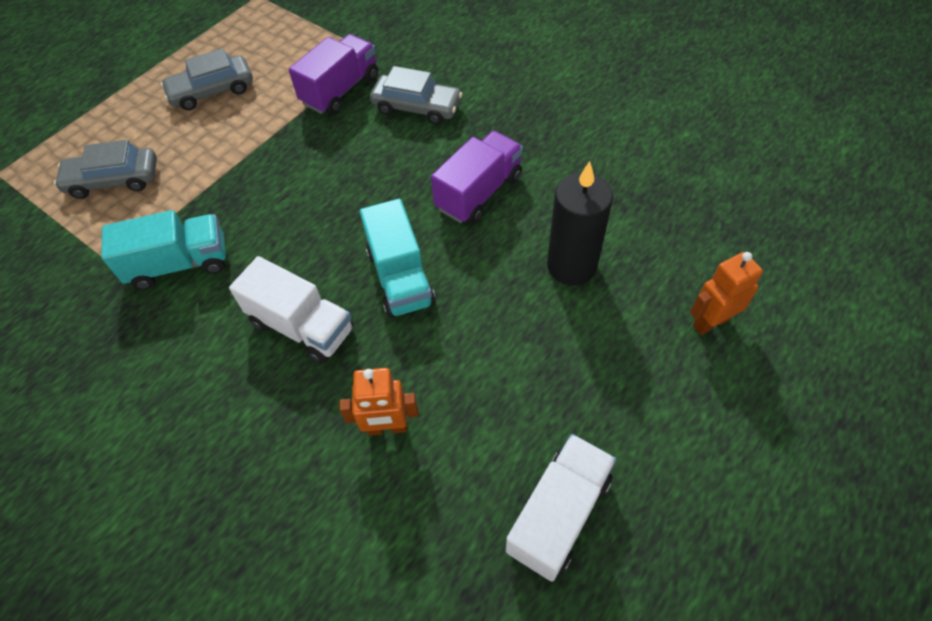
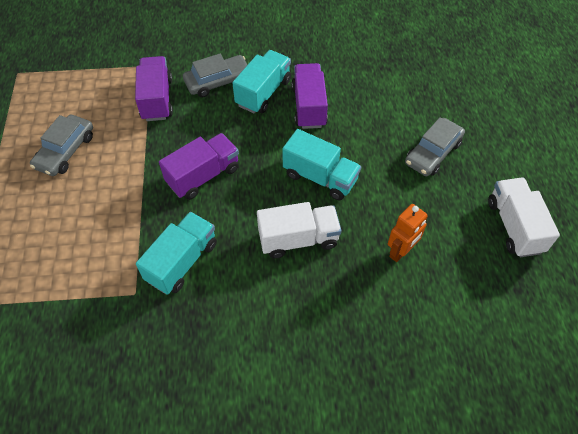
camera: 45 degrees left, 0 degrees up
grey car [54,140,157,199] -> grey car moved to [405,117,465,176]
black candle [547,161,613,285] -> none
orange robot [690,252,763,335] -> none
none -> purple truck [159,133,239,200]
none -> turquoise truck [233,50,291,114]

